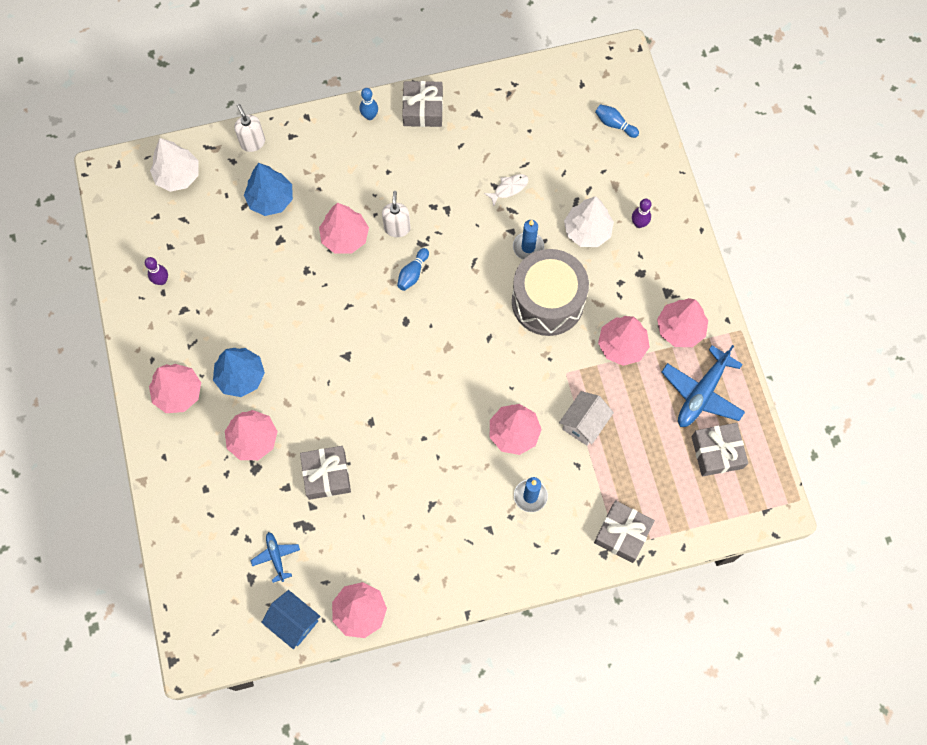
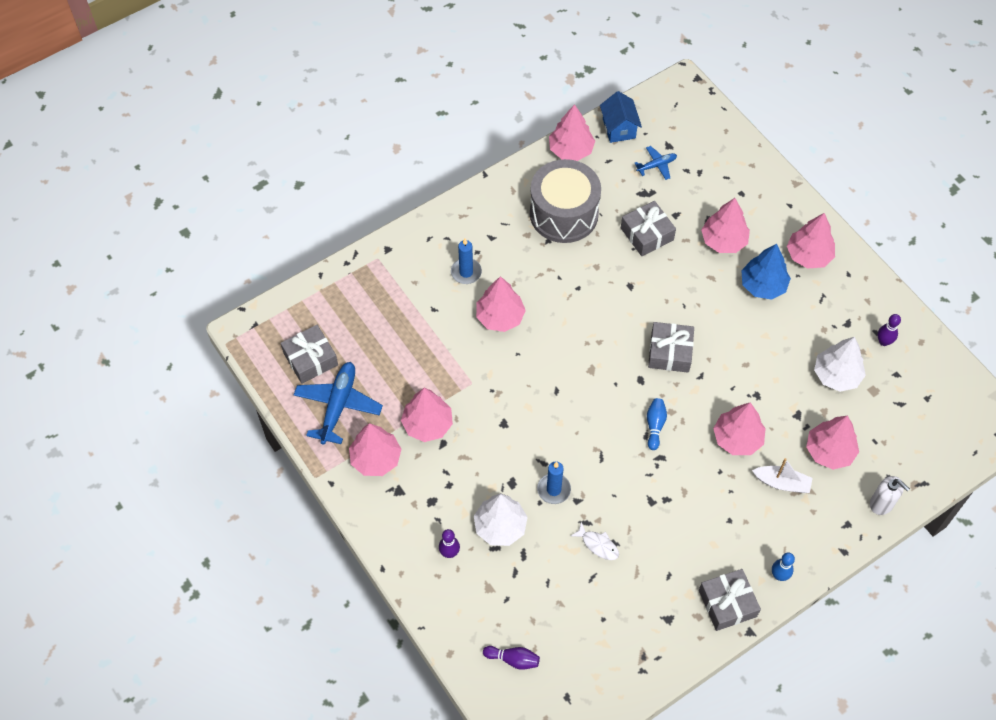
camera: 160 degrees right, 10 degrees down
white tree [150,138,199,192] -> white tree moved to [814,337,866,392]
blue tree [244,163,293,216] -> pink tree [806,416,859,470]
blue plane [250,532,300,583] -> blue plane turned 75 degrees counterclockwise [635,146,677,180]
blue house [261,590,320,649] -> blue house turned 60 degrees clockwise [600,91,642,143]
white soap dispenser [382,191,410,237] -> none
white fish [484,174,529,206] -> white fish turned 90 degrees counterclockwise [571,522,619,560]
grey drum [512,249,589,336] -> grey drum moved to [530,159,601,243]
white house [559,391,614,446] -> none
grey gift [594,500,655,563] -> grey gift moved to [648,322,694,373]
blue bowling pin [595,104,639,138] -> purple bowling pin [483,646,540,670]
none -> white boat [752,458,813,493]

